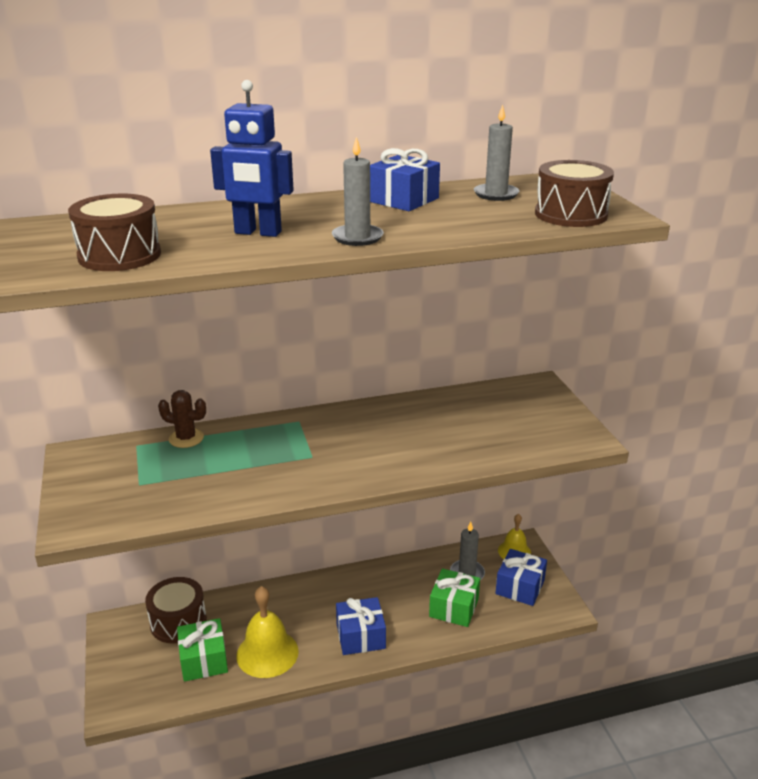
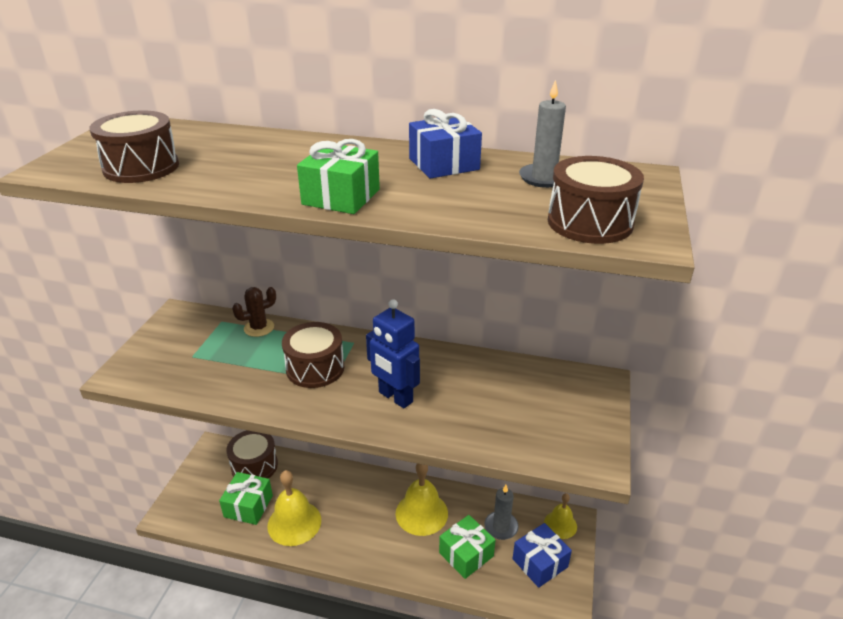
camera: 30 degrees right, 5 degrees up
brown cactus [158,390,206,448] -> brown cactus turned 75 degrees counterclockwise [232,287,276,337]
blue robot [210,80,294,237] -> blue robot moved to [366,299,420,408]
grey candle [332,137,384,246] -> green gift [297,139,380,214]
blue gift [336,597,386,655] -> none
none -> brown drum [282,322,344,388]
none -> yellow bell [396,464,448,536]

